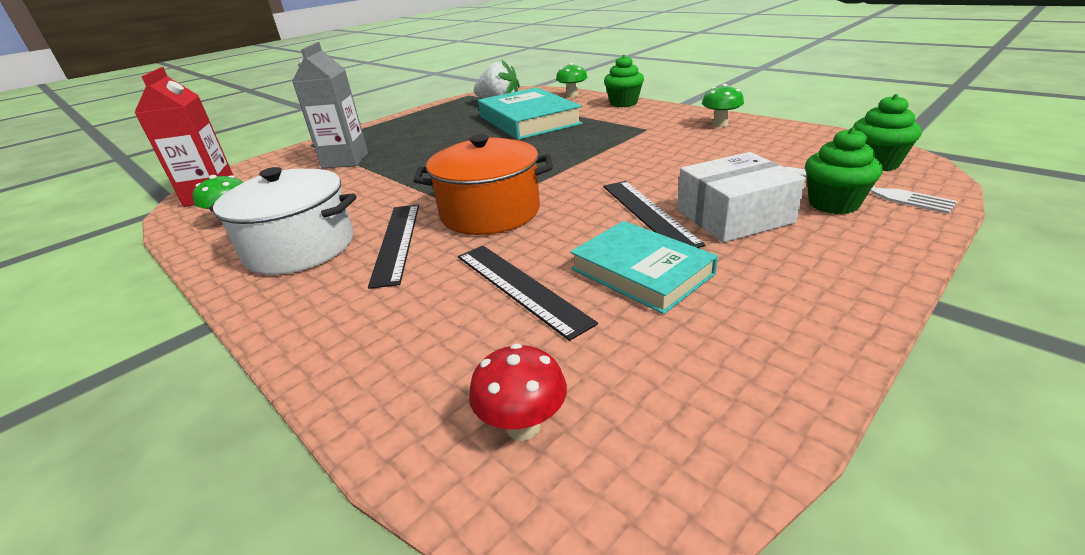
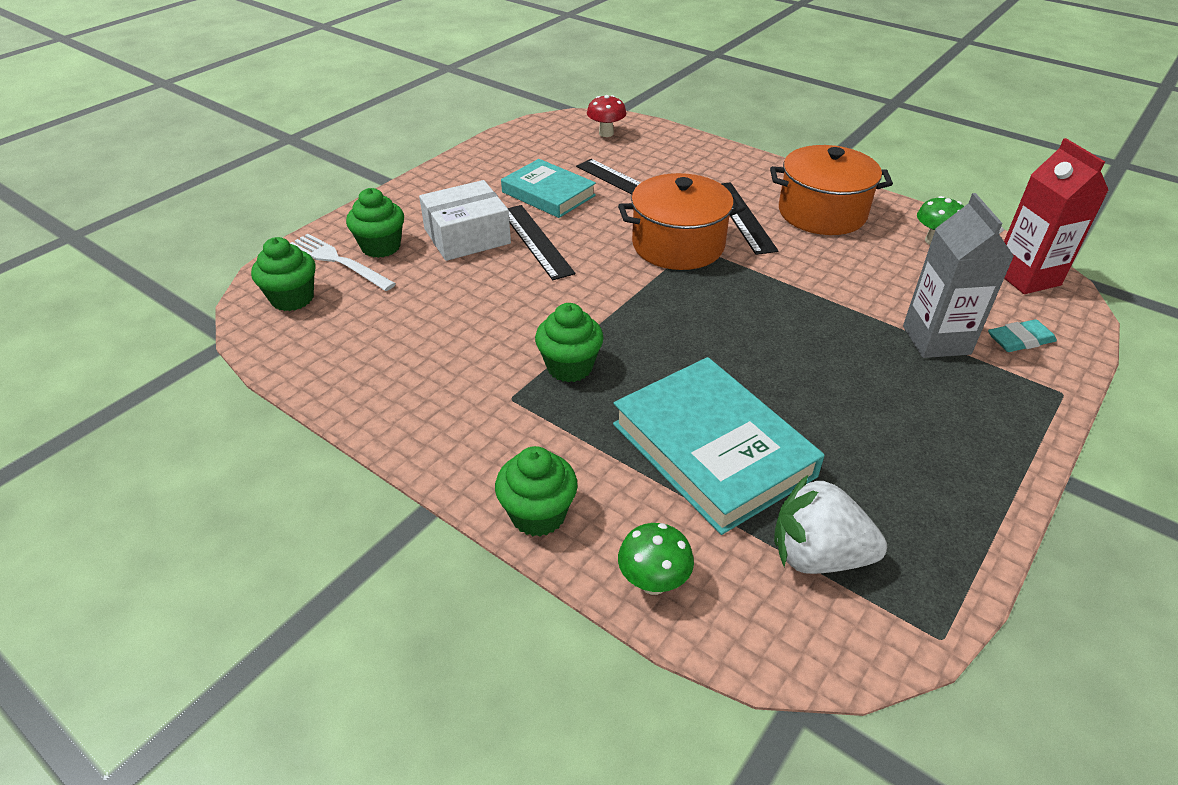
camera: 170 degrees right, 10 degrees up
white pot [209,167,356,275] -> orange pot [770,145,893,235]
green mushroom [702,84,744,127] -> none
none -> green cupcake [535,303,604,382]
none -> turquoise eraser [988,319,1057,352]

